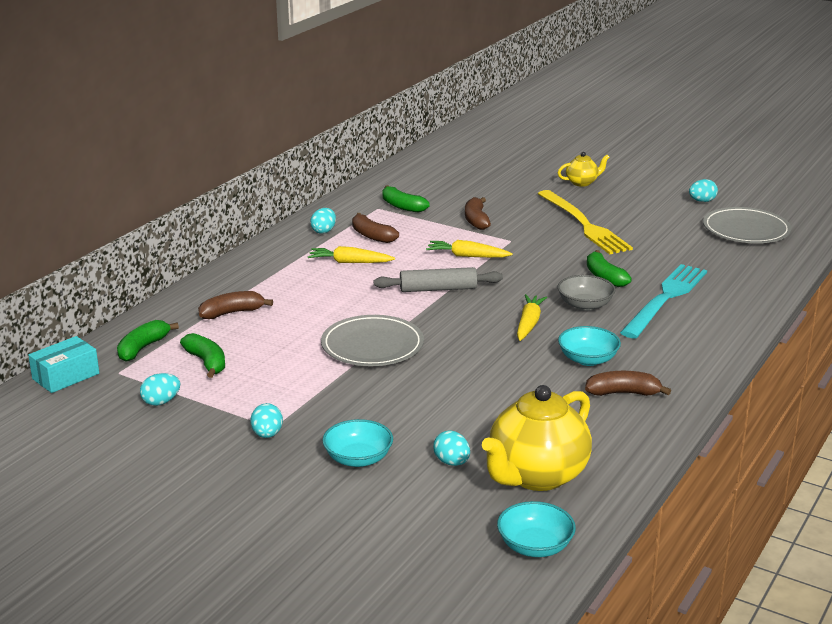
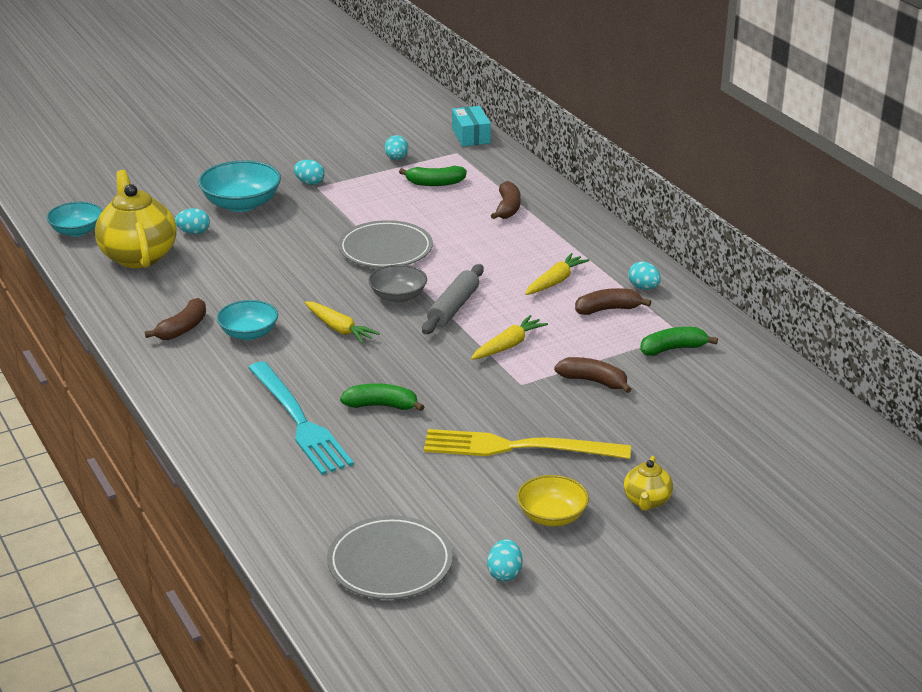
camera: 120 degrees right, 5 degrees up
green banana [117,320,179,362] -> none
turquoise bowl [322,419,393,467] -> turquoise bowl [198,160,281,212], size x1.53
grey bowl [558,275,615,311] -> grey bowl moved to [368,264,427,303]
none -> yellow bowl [517,475,589,526]

